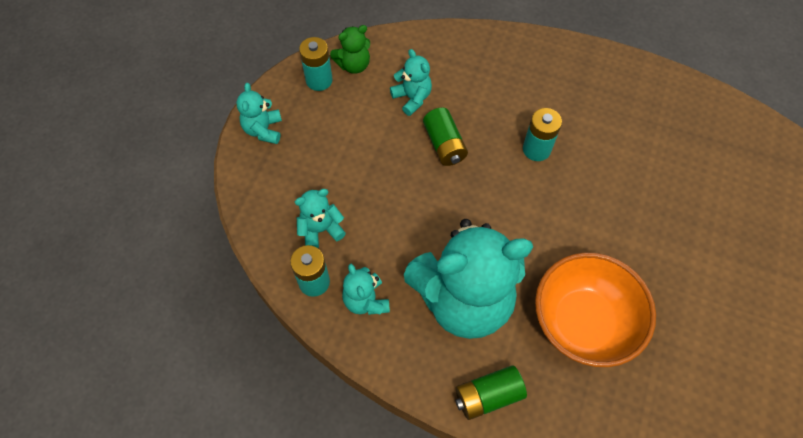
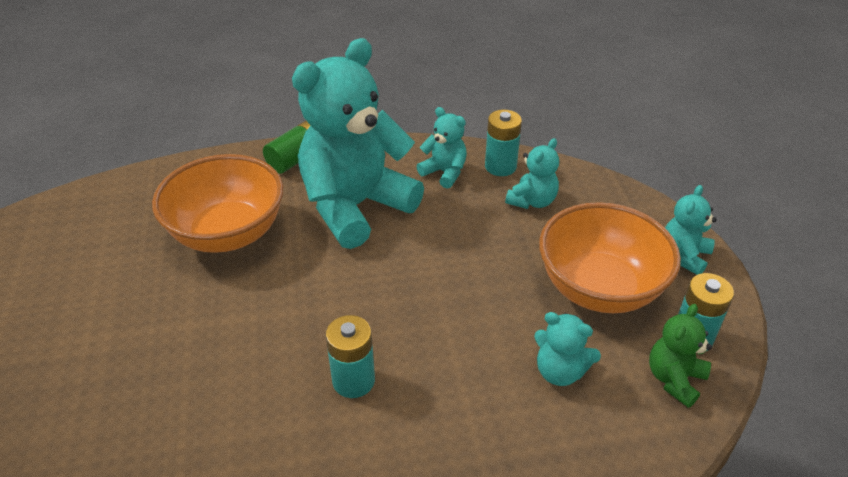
camera: 150 degrees right, 20 degrees down
turquoise teddy bear [237,83,282,144] -> turquoise teddy bear turned 120 degrees counterclockwise [665,185,717,275]
green battery [423,107,468,166] -> none
none -> orange bowl [539,202,681,313]

